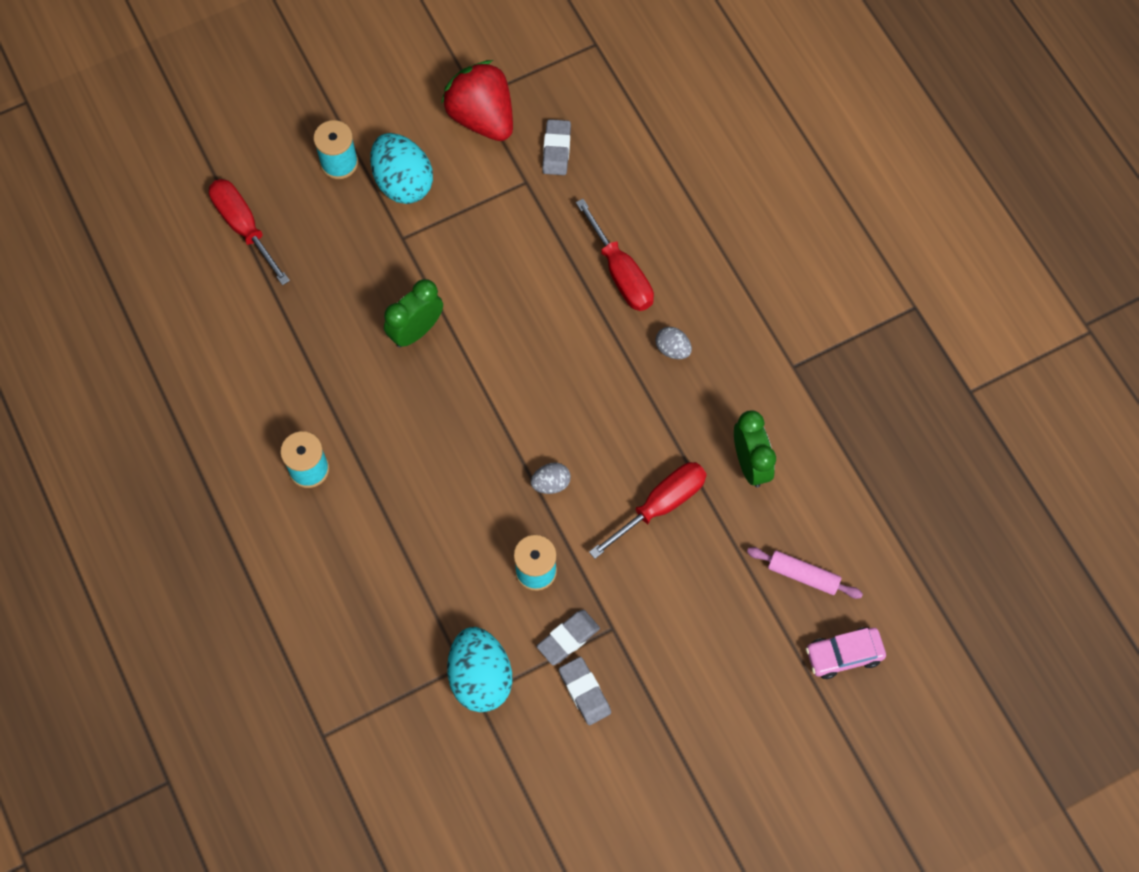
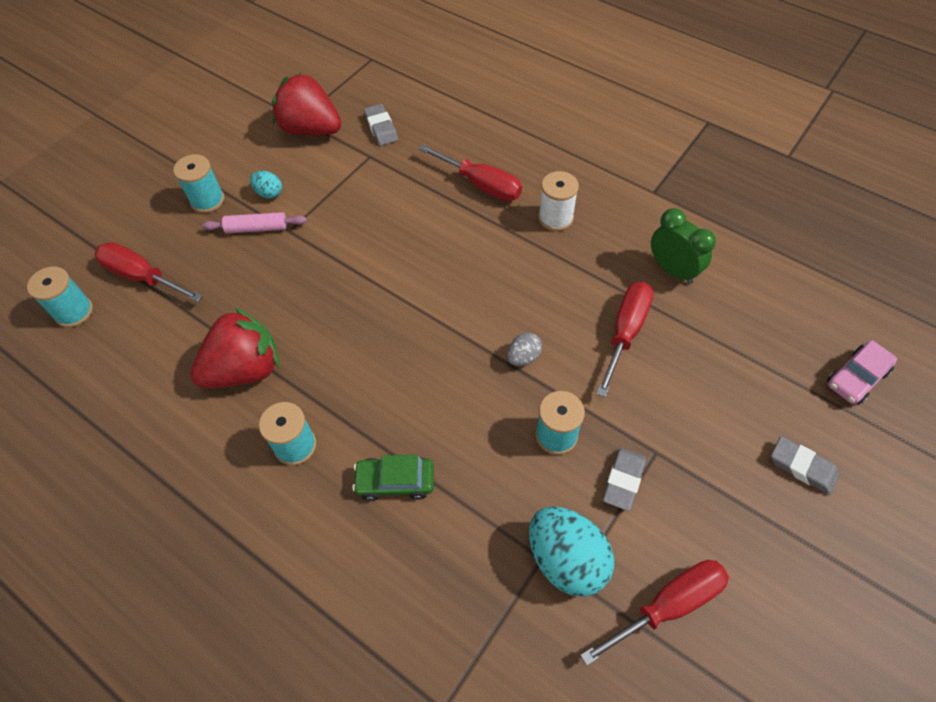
camera: 25 degrees left, 10 degrees down
turquoise egg [370,133,433,204] -> turquoise egg [250,171,282,199], size x0.50
green clock [384,279,443,348] -> none
grey eraser [559,657,611,725] -> grey eraser moved to [771,436,839,495]
grey egg [655,327,692,359] -> white spool [538,171,579,231]
pink rolling pin [747,547,863,599] -> pink rolling pin moved to [202,212,307,233]
none -> turquoise spool [27,266,93,327]
none -> red strawberry [191,307,279,388]
none -> green car [352,455,434,501]
none -> red screwdriver [580,560,729,666]

